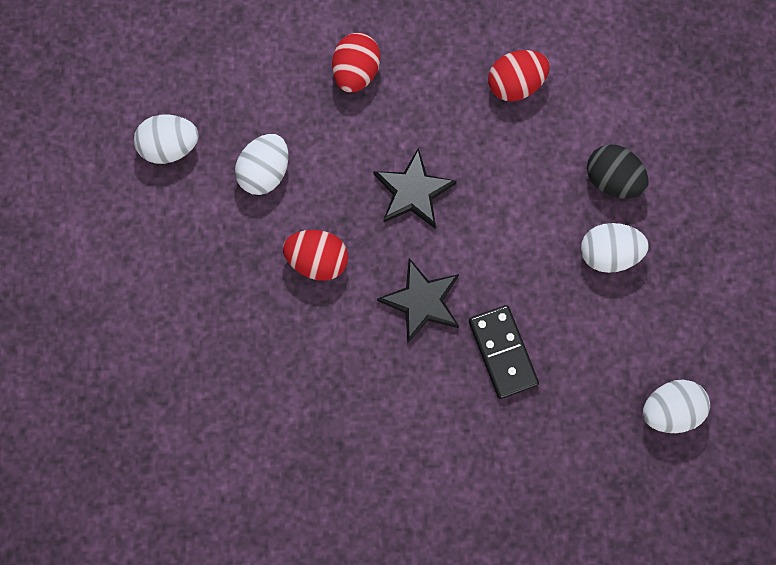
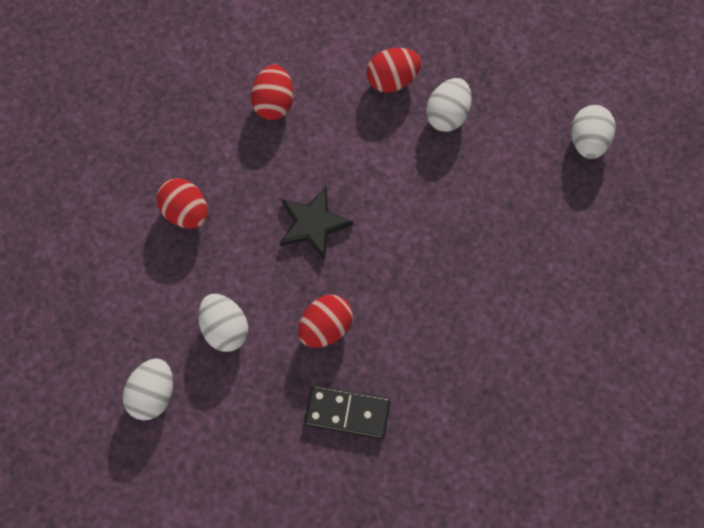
camera: 60 degrees left, 5 degrees down
black star [377,258,459,343] -> none
black domino [469,305,539,399] -> black domino moved to [304,385,390,439]
black egg [587,144,649,199] -> red egg [367,48,421,93]

